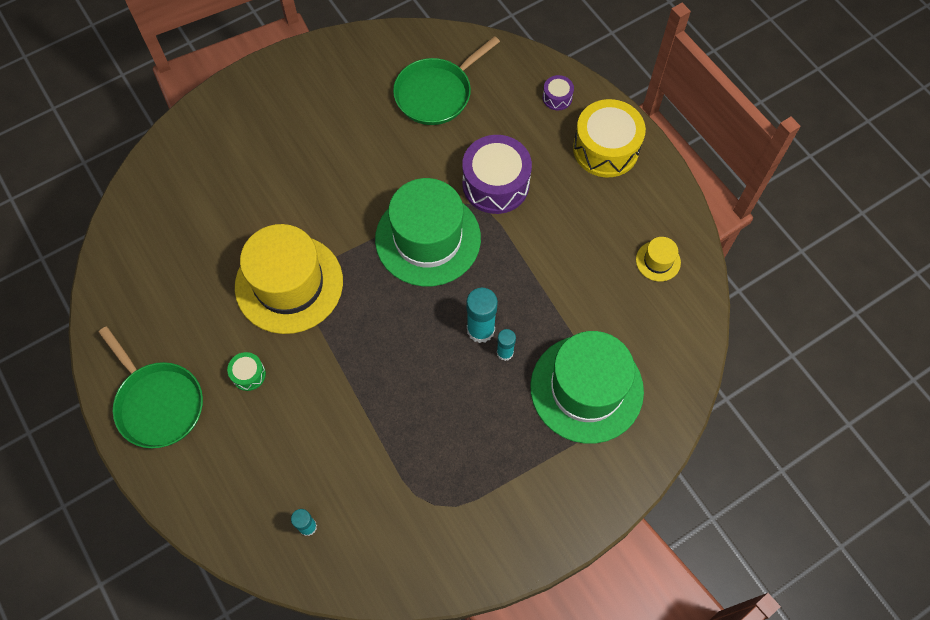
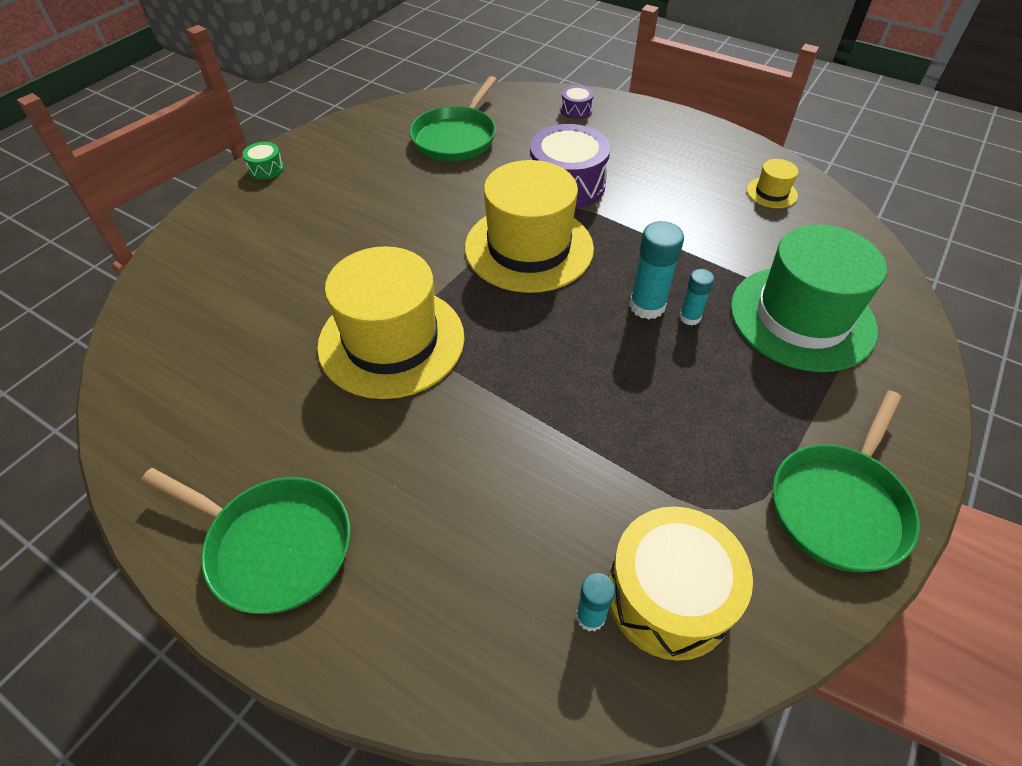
camera: 25 degrees left, 15 degrees down
green drum [227,352,266,391] -> green drum moved to [242,142,284,180]
green hat [375,178,481,286] -> yellow hat [465,160,594,293]
yellow drum [573,99,646,177] -> yellow drum moved to [609,506,753,661]
none -> green pan [773,390,920,572]

